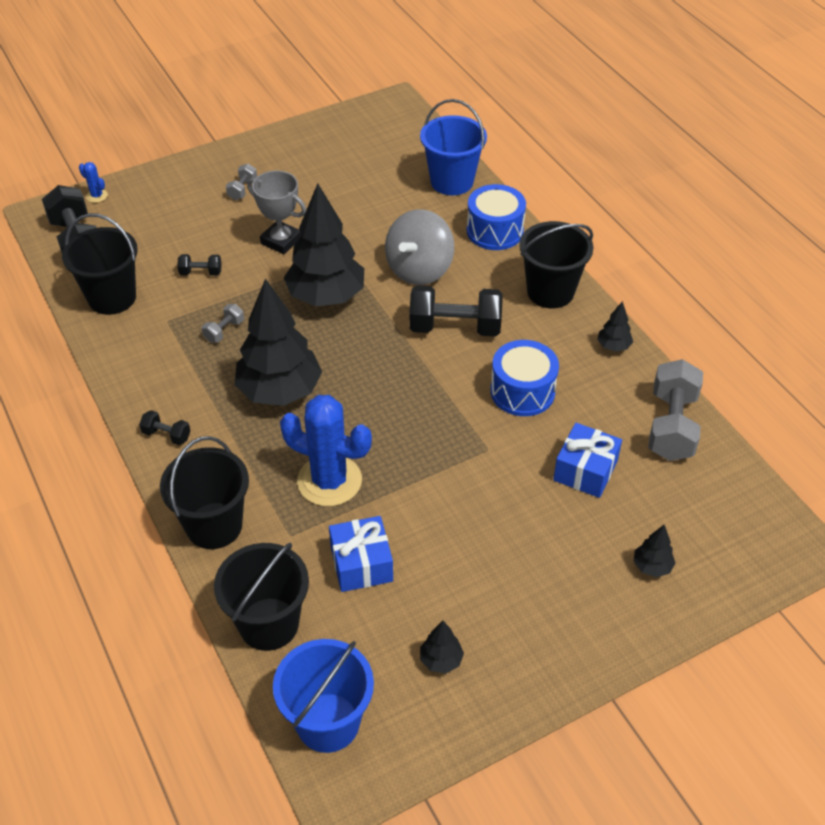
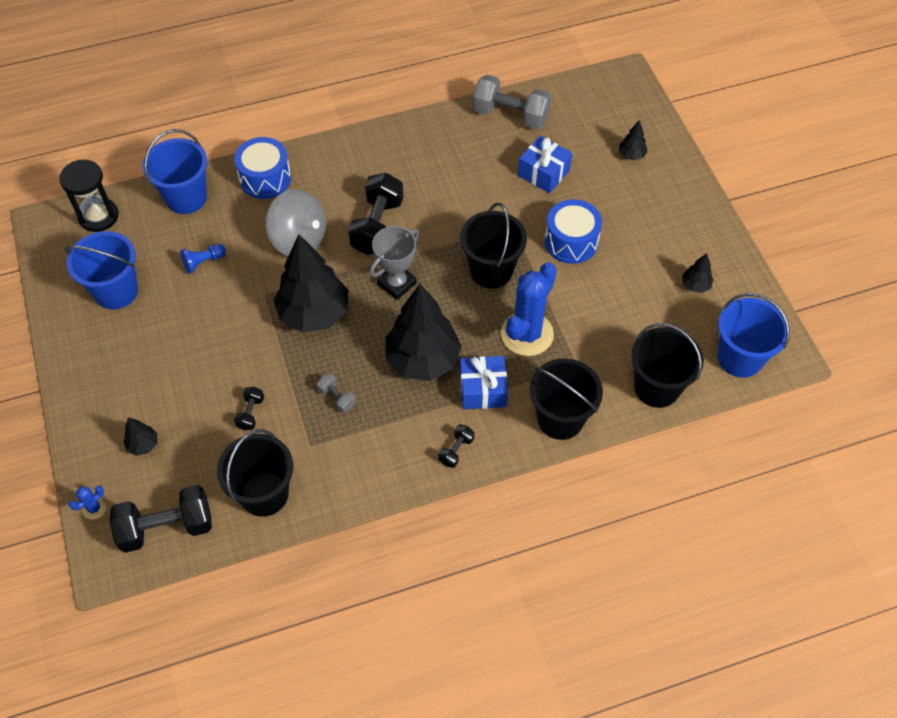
camera: 80 degrees left, 10 degrees up
grey dumbbell [226,164,257,200] -> none
grey trophy [247,171,306,254] -> grey trophy moved to [370,226,419,300]
blue gift [329,516,393,592] -> blue gift moved to [460,356,508,409]
blue drum [490,340,559,416] -> blue drum moved to [545,199,602,264]
black bucket [519,221,594,308] -> black bucket moved to [460,203,527,289]
black tree [597,301,633,352] -> black tree moved to [123,417,158,456]
none -> black hourglass [59,159,119,232]
none -> blue bucket [65,231,138,310]
none -> blue pawn [180,244,226,274]

